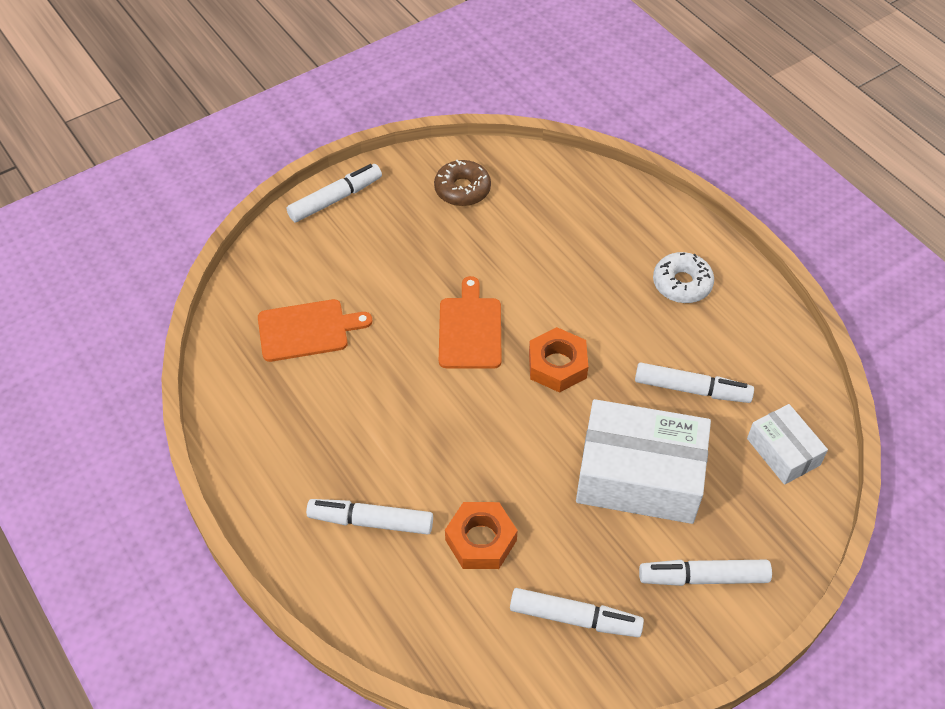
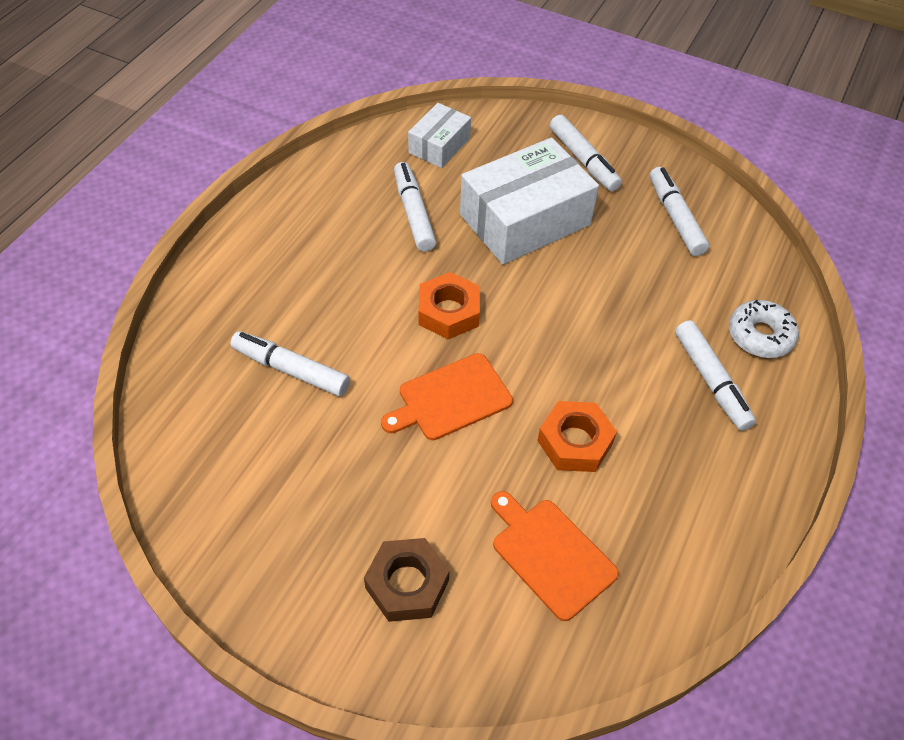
camera: 120 degrees left, 0 degrees up
white marker [287,164,382,222] -> white marker moved to [231,331,350,396]
brown donut [434,160,491,206] -> none
orange nut [445,502,518,569] -> orange nut moved to [537,401,617,472]
white box [576,399,711,524] -> white box turned 75 degrees clockwise [460,137,599,264]
white donut [653,252,714,303] -> white donut moved to [729,299,799,358]
none -> brown nut [364,538,450,622]

